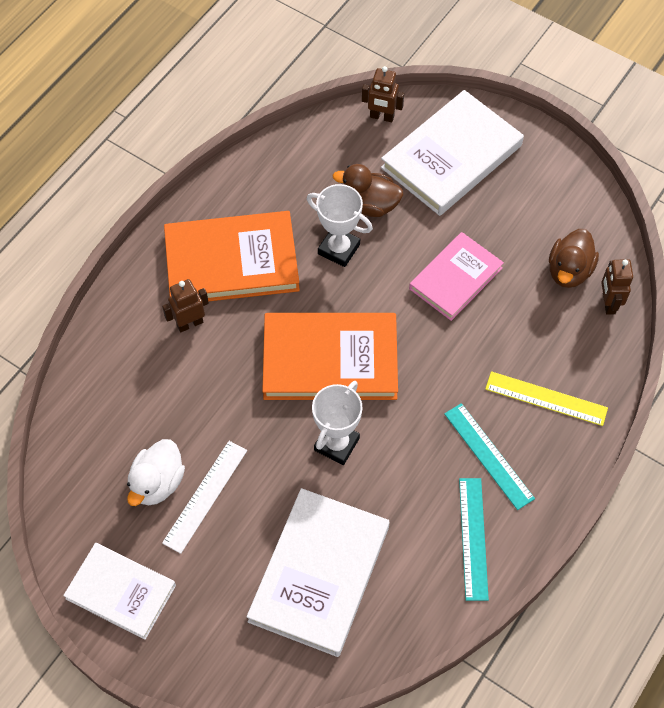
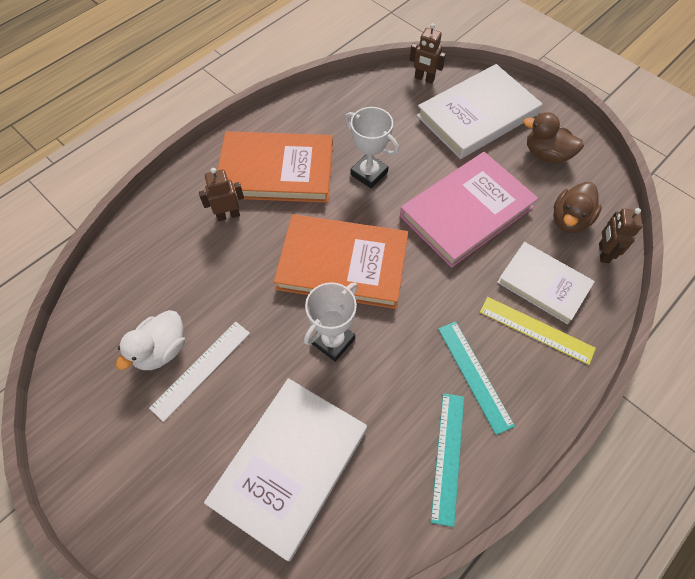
camera: 10 degrees right, 0 degrees up
white book [63,543,176,640] -> white book moved to [497,242,595,324]
brown duck [333,164,403,217] -> brown duck moved to [523,112,584,163]
pink book [409,232,504,321] -> pink book [400,152,538,268], size x1.57

